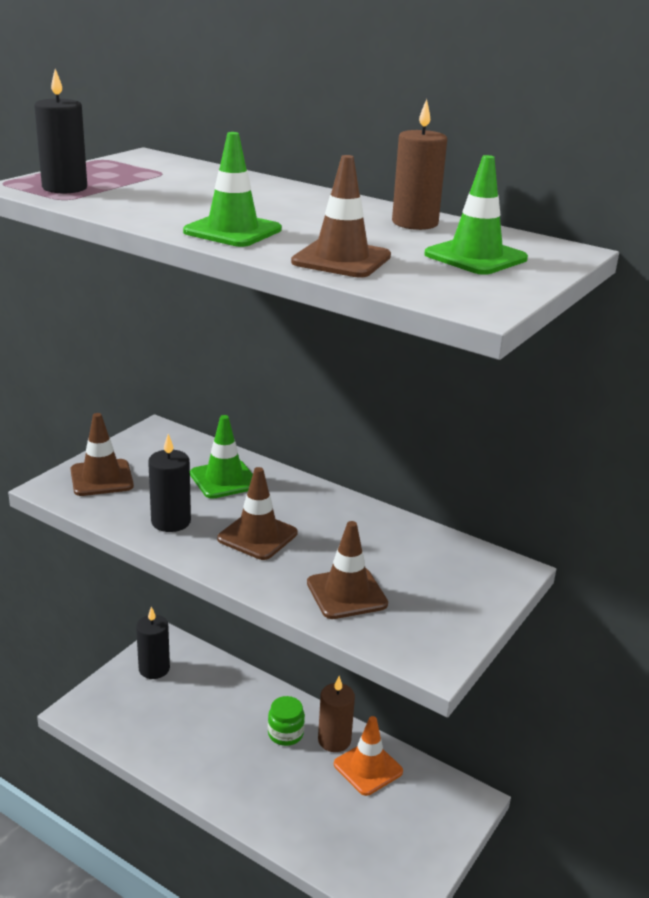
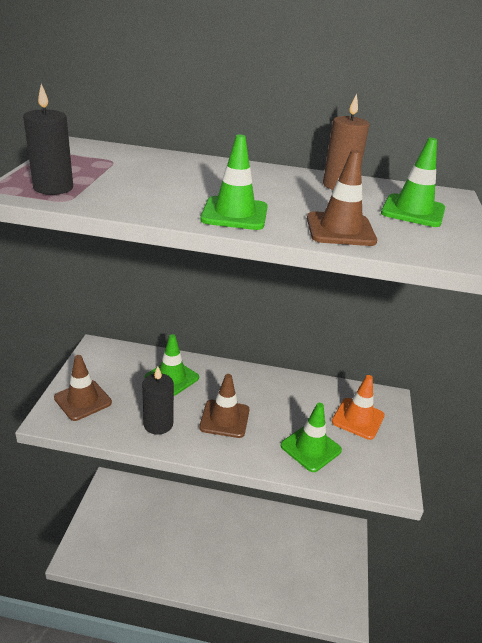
camera: 25 degrees left, 5 degrees up
black candle [136,607,170,679] -> none
green jar [268,696,305,746] -> none
brown traffic cone [307,521,388,619] -> green traffic cone [281,403,342,472]
brown candle [318,676,355,752] -> none
orange traffic cone [334,716,403,796] -> orange traffic cone moved to [332,375,385,440]

